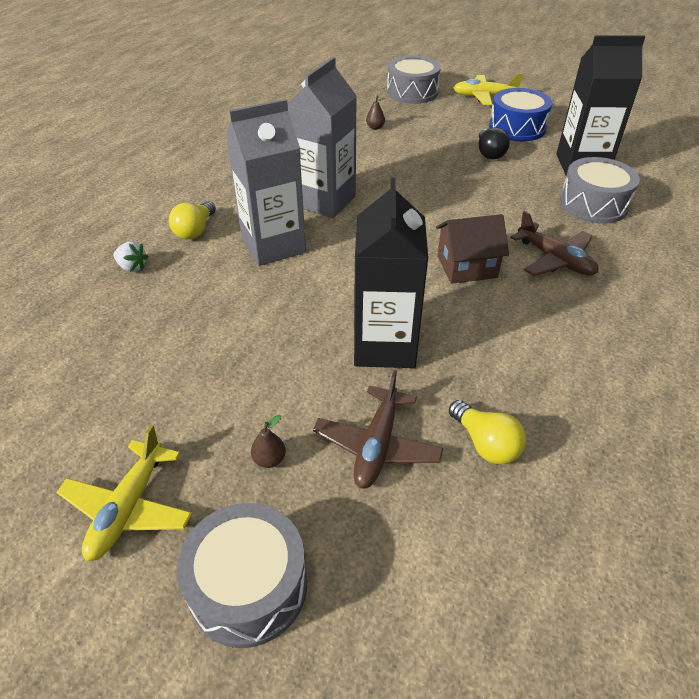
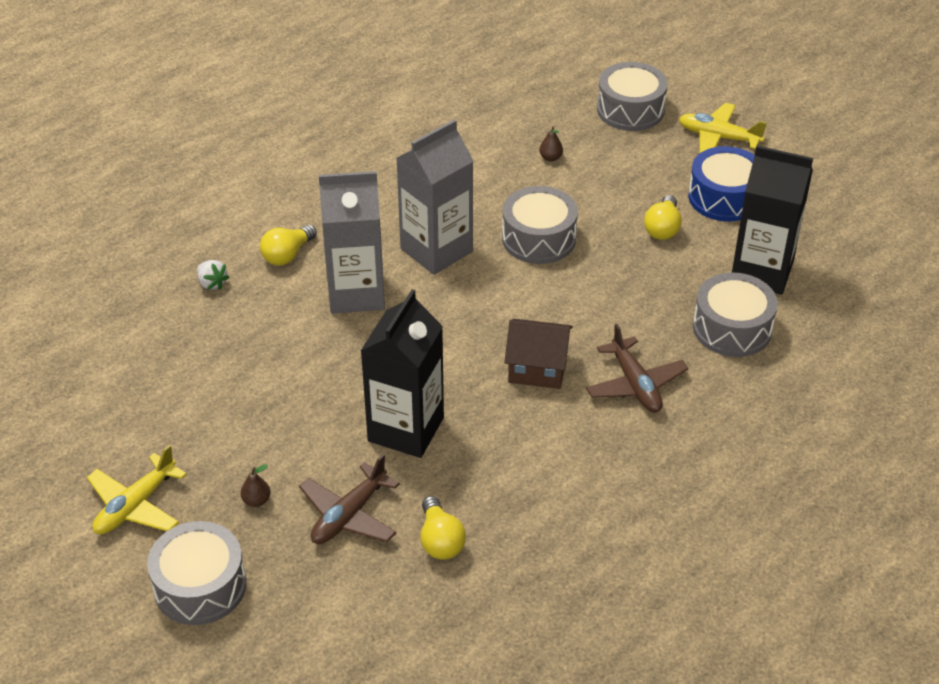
camera: 20 degrees right, 0 degrees up
black light bulb [479,127,510,159] -> yellow light bulb [644,195,682,240]
none -> grey drum [502,186,578,264]

